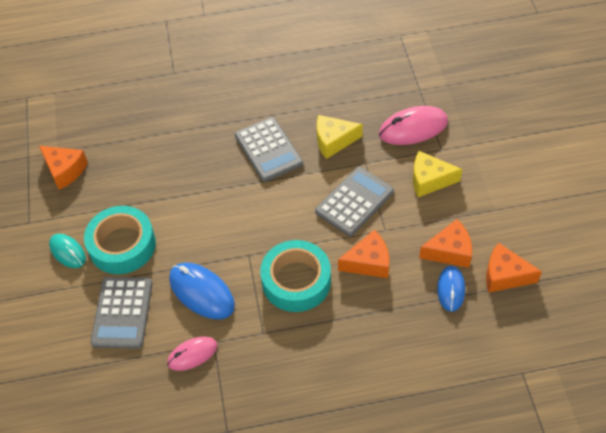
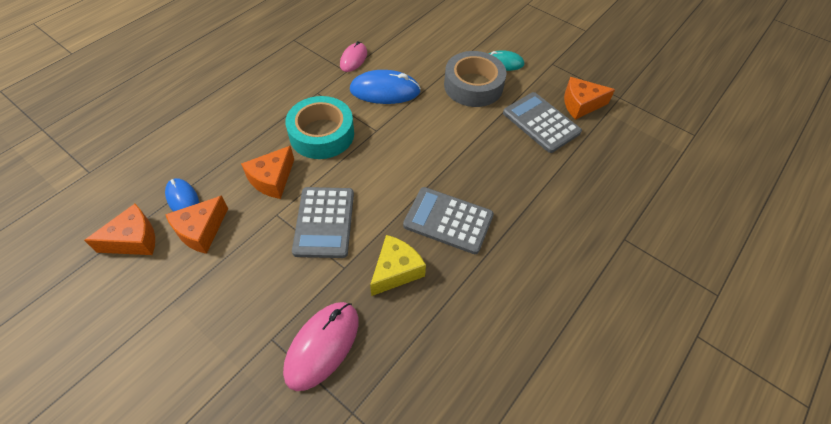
camera: 135 degrees right, 0 degrees up
turquoise tape [84,206,156,274] -> grey tape [444,51,506,107]
grey calculator [90,277,152,349] -> grey calculator moved to [503,92,582,153]
yellow cheese [413,151,462,197] -> none

